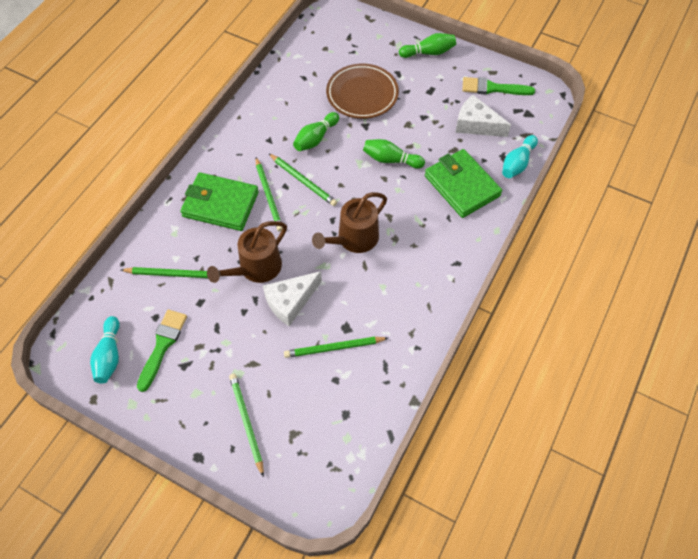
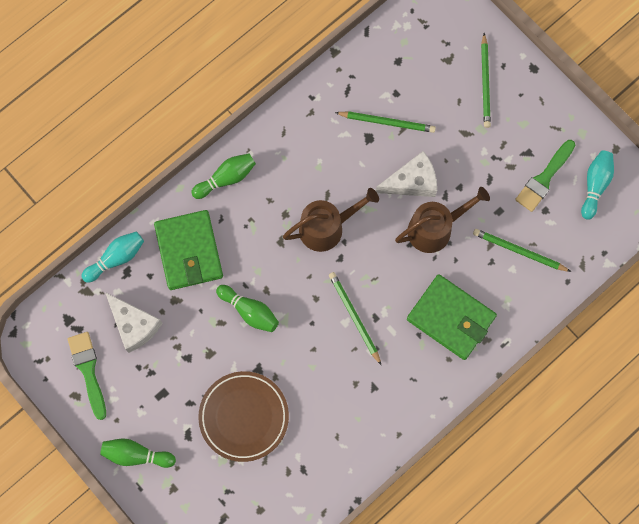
camera: 160 degrees left, 15 degrees up
green pencil [256,157,283,232] -> none
green bowling pin [293,112,339,151] -> green bowling pin moved to [191,153,256,199]
green brush [462,77,535,95] -> green brush turned 135 degrees counterclockwise [68,332,106,420]

